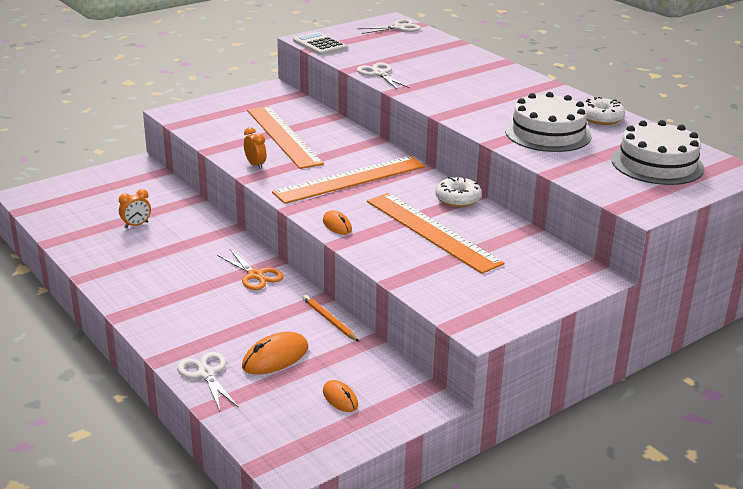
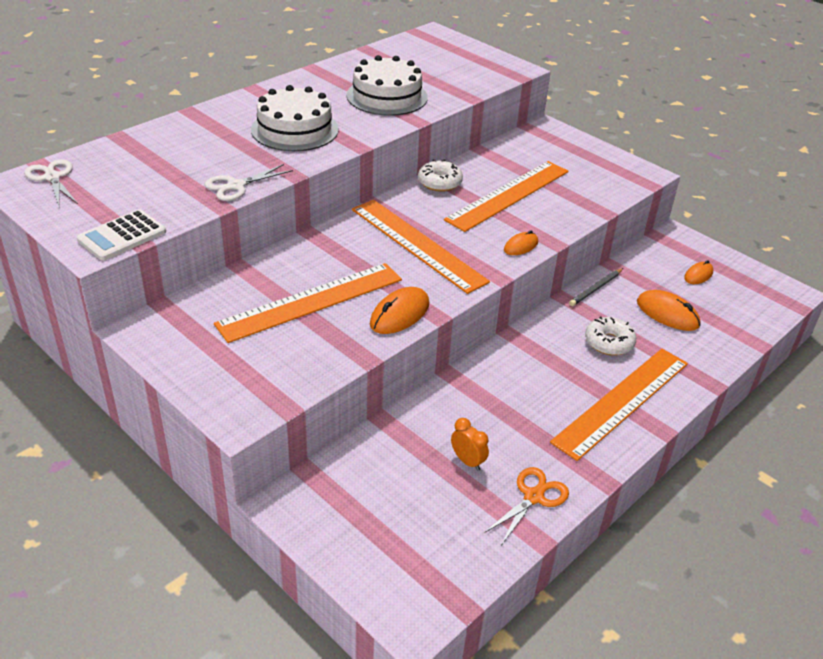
camera: 100 degrees left, 10 degrees up
white scissors [177,352,239,411] -> none
orange scissors [217,249,284,290] -> orange scissors moved to [484,467,569,545]
orange clock [244,127,267,169] -> orange mouse [370,287,429,334]
orange pencil [303,295,359,342] -> grey pencil [569,268,623,306]
white donut [584,97,625,125] -> white donut moved to [585,316,636,356]
white cake [612,120,704,185] -> white cake moved to [251,85,339,151]
none -> orange ruler [550,349,688,461]

